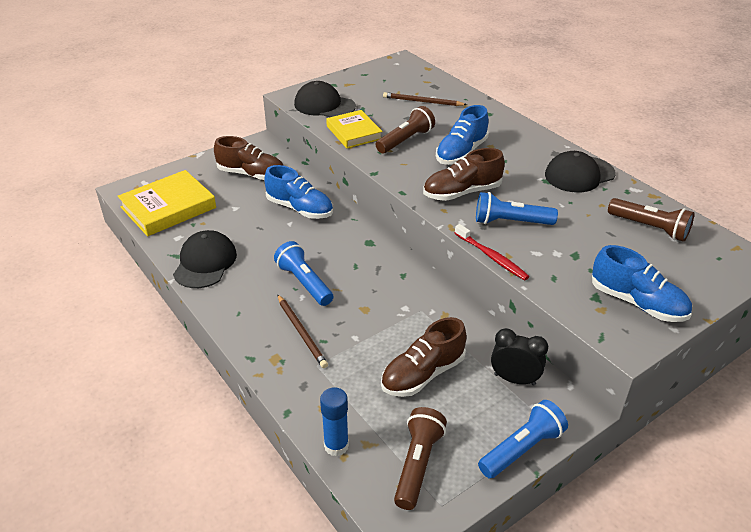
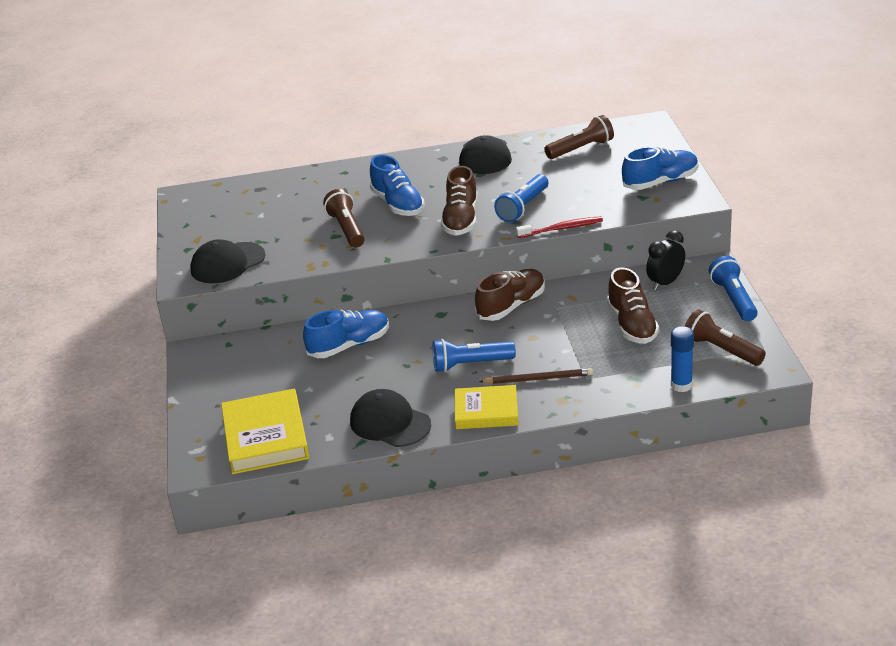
camera: 60 degrees left, 5 degrees down
brown shoe [214,136,284,180] -> brown shoe moved to [475,269,545,321]
yellow book [326,110,383,148] -> yellow book moved to [455,385,518,429]
brown pencil [383,92,467,106] -> none

